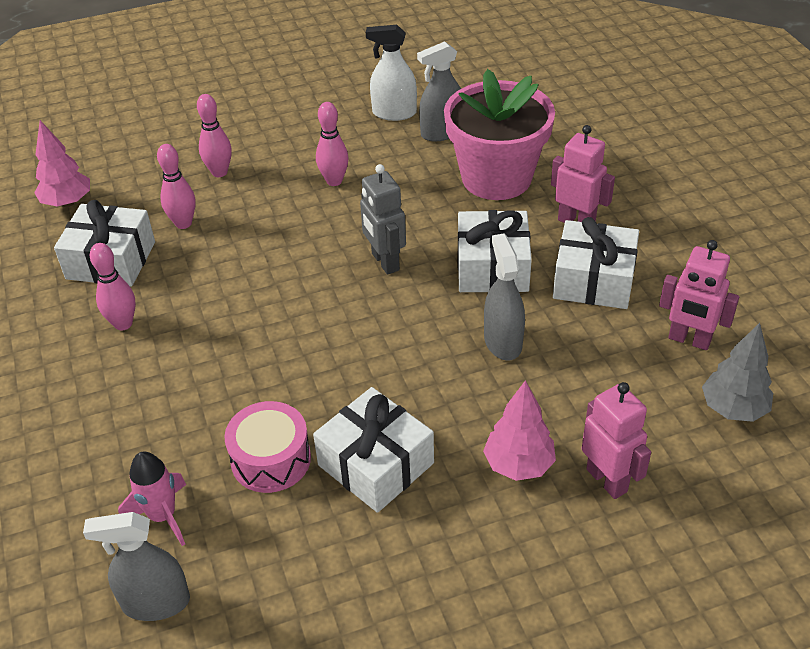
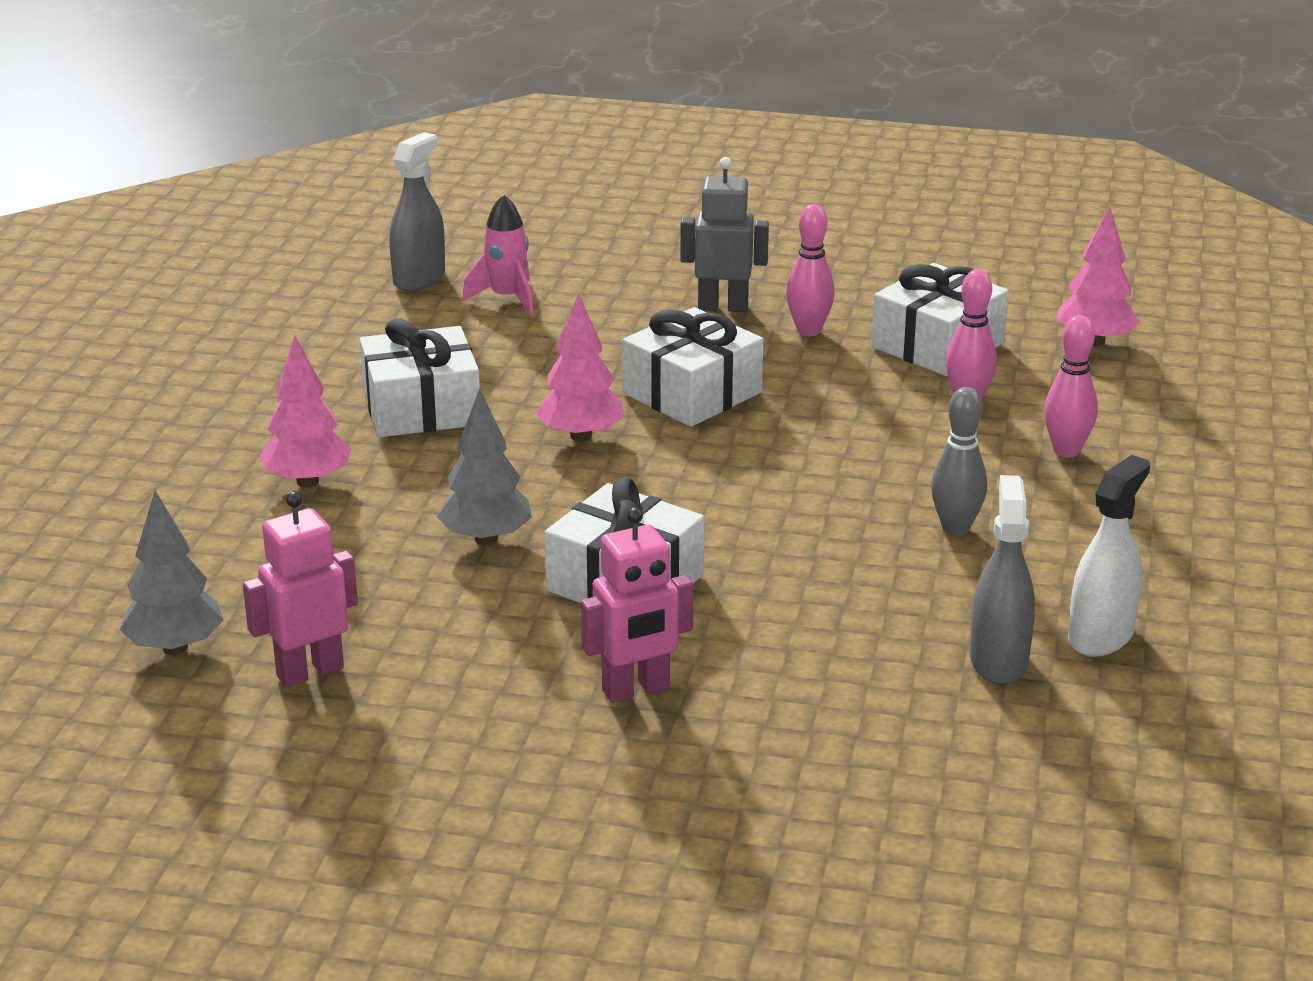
camera: 120 degrees right, 15 degrees down
pink drum [224,401,311,493] -> none
pink bowling pin [316,102,349,186] -> grey bowling pin [931,387,987,535]
grey robot [360,164,406,275] -> grey robot moved to [680,157,769,312]
pink flower pot [444,69,555,200] -> none
grey spray bottle [484,234,525,361] -> grey tree [437,389,532,545]
white gift [553,217,639,309] -> white gift moved to [622,307,763,427]
pink robot [582,382,651,499] -> none
none -> pink tree [536,293,624,442]

